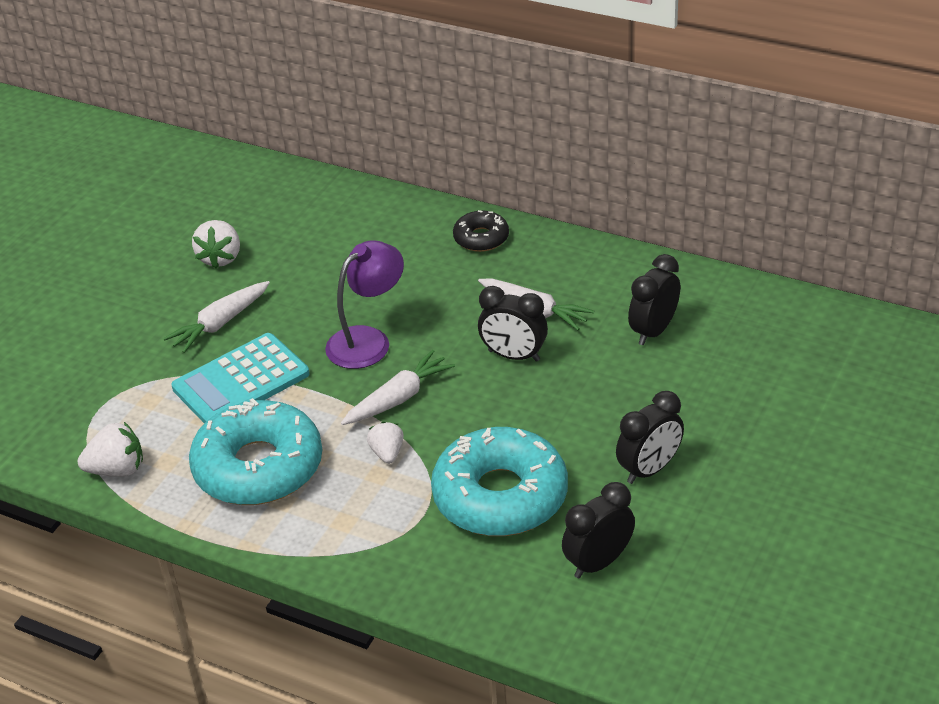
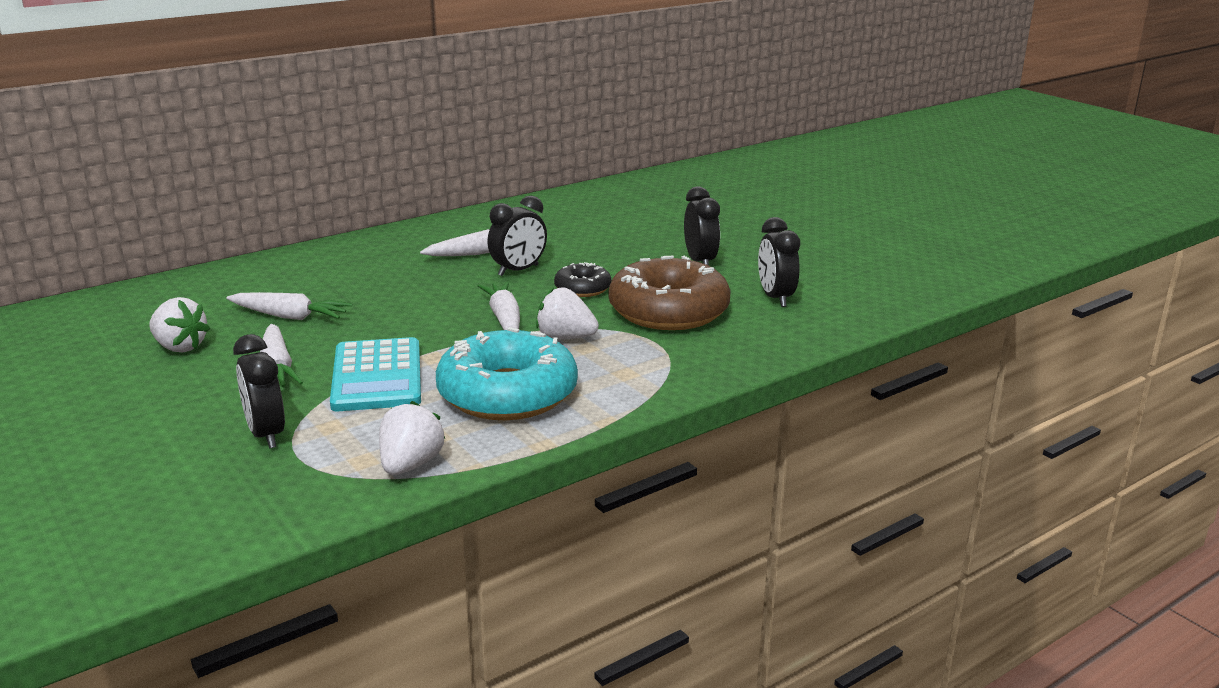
camera: 65 degrees left, 15 degrees down
purple lamp [325,240,404,369] -> none
white strawberry [367,421,404,464] -> white strawberry [536,288,599,340], size x1.51
turquoise donut [431,427,568,536] -> brown donut [609,256,730,330]
black donut [453,210,509,252] -> black donut moved to [554,262,611,297]
black clock [628,254,680,345] -> black clock moved to [233,334,285,448]
none -> white carrot [226,292,352,320]

